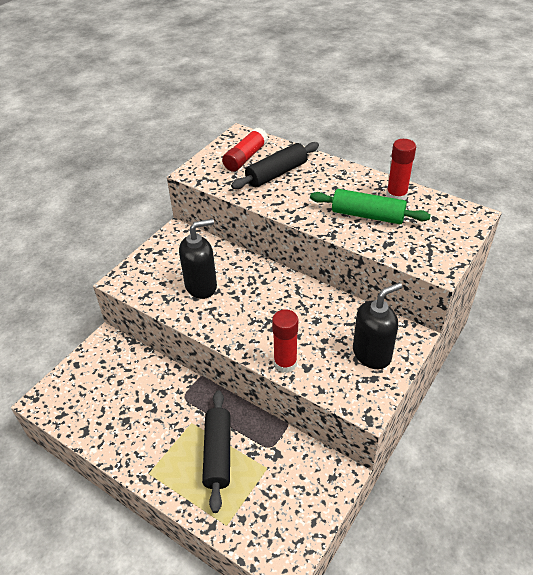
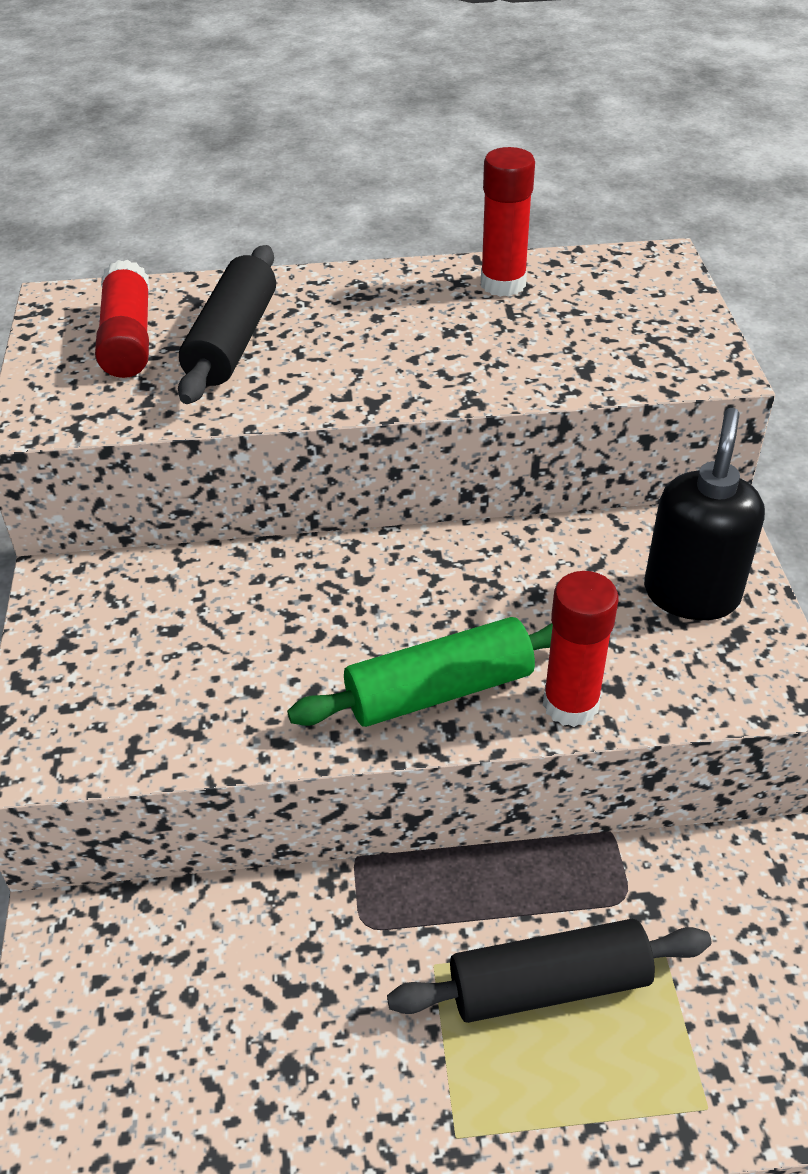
camera: 40 degrees left, 0 degrees up
black soap dispenser [179,219,217,299] -> none
black rolling pin [202,390,231,513] -> black rolling pin turned 60 degrees counterclockwise [387,919,711,1023]
green rolling pin [310,189,431,224] -> green rolling pin moved to [287,617,553,727]

